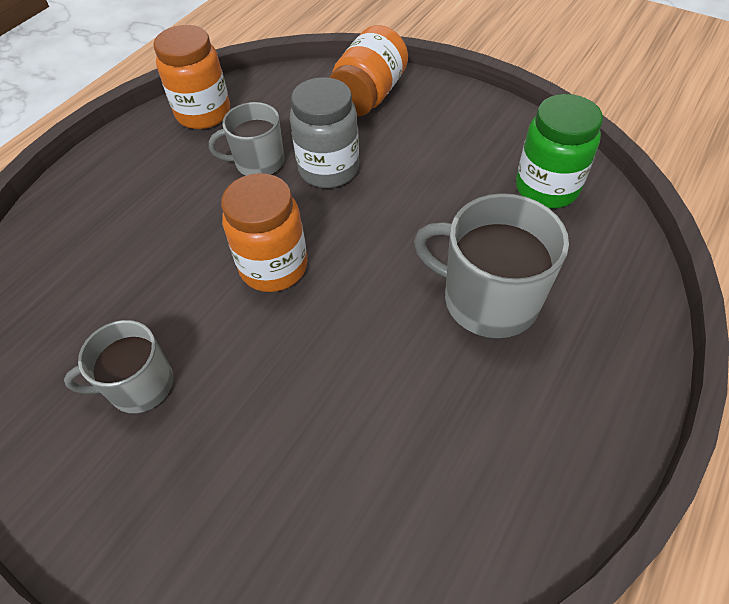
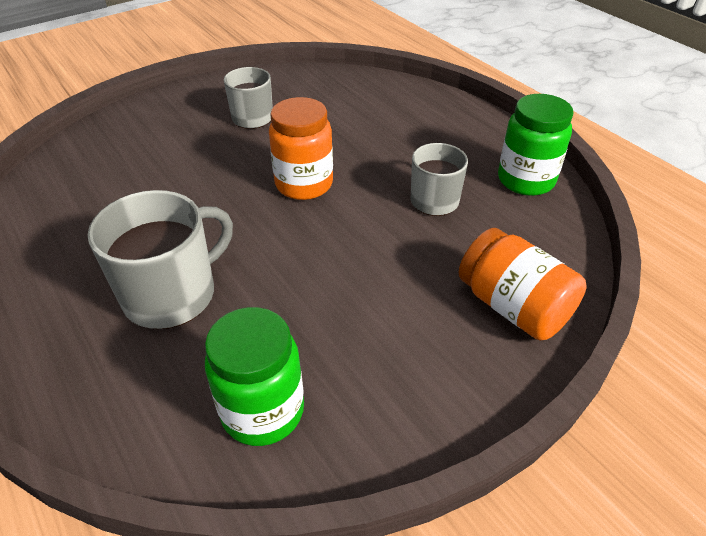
camera: 110 degrees right, 10 degrees down
orange jar [154,25,230,129] -> green jar [498,94,574,196]
grey jar [290,77,359,188] -> none

